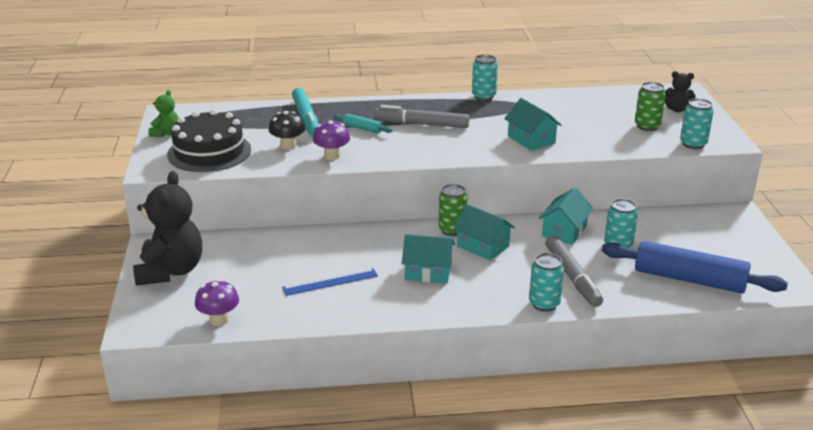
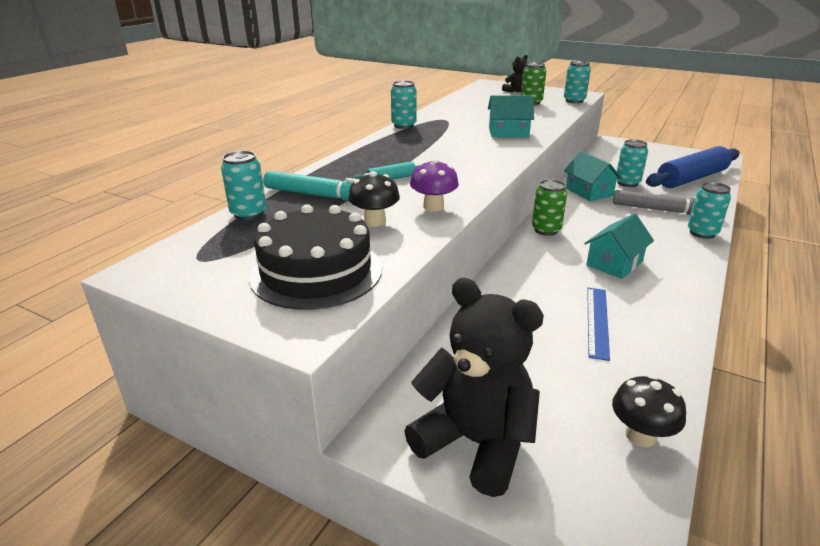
camera: 55 degrees left, 0 degrees up
green teddy bear [148,90,179,137] -> none
purple mushroom [195,279,239,326] -> black mushroom [612,375,686,447]
grey marker [374,105,470,128] -> none
turquoise house [453,204,515,260] -> none
none -> turquoise can [221,151,266,220]

